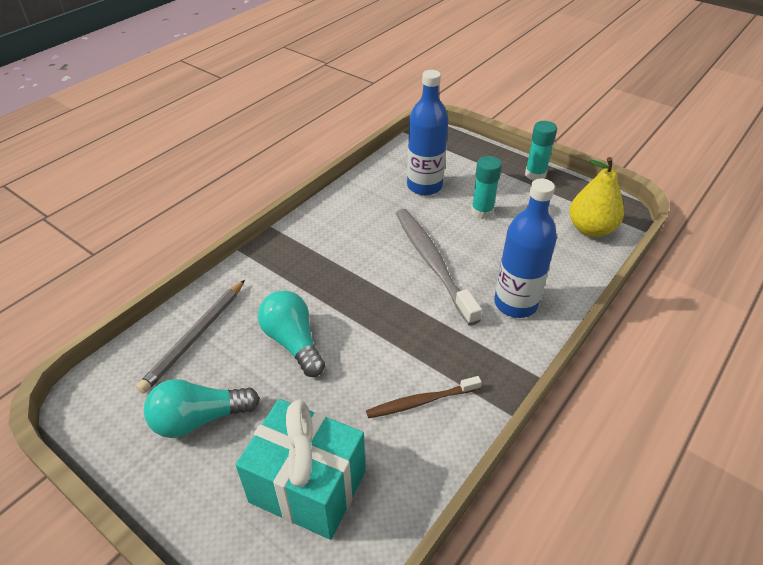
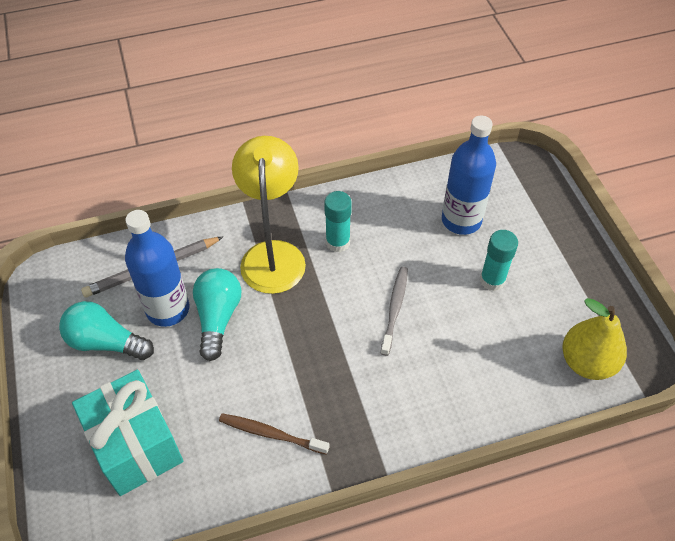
camera: 35 degrees right, 10 degrees up
grey toothbrush [396,209,482,325] -> grey toothbrush [380,267,408,356], size x0.57
blue bottle [494,178,557,318] -> blue bottle moved to [125,210,189,327]
turquoise glue stick [525,121,557,181] -> turquoise glue stick moved to [324,191,352,252]
none -> yellow lamp [232,136,306,294]

